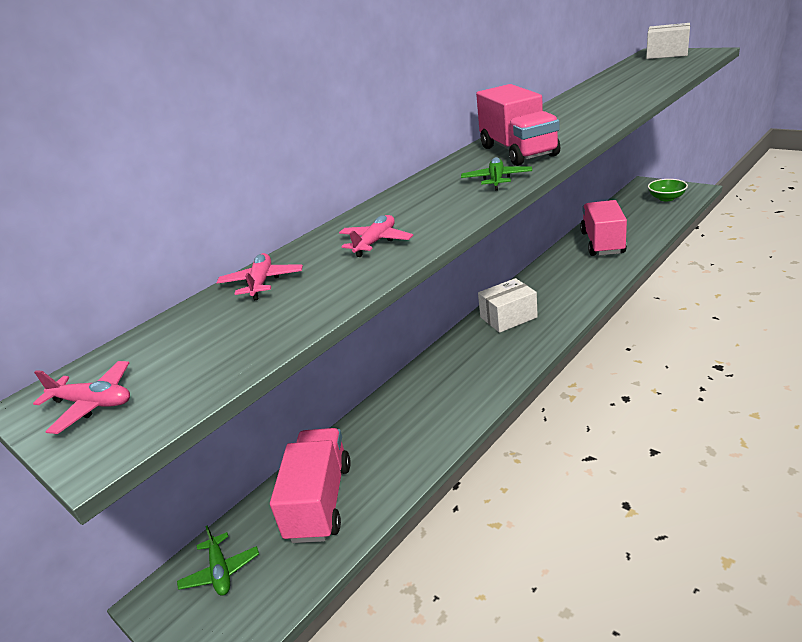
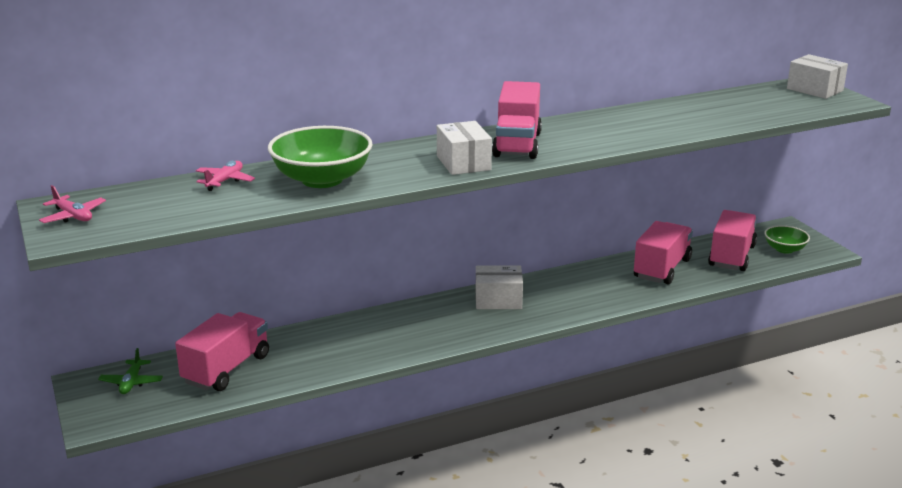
camera: 20 degrees right, 5 degrees down
pink plane [339,215,413,257] -> green bowl [268,126,373,188]
green plane [461,157,532,191] -> white box [437,121,492,175]
none -> pink truck [708,210,757,271]

